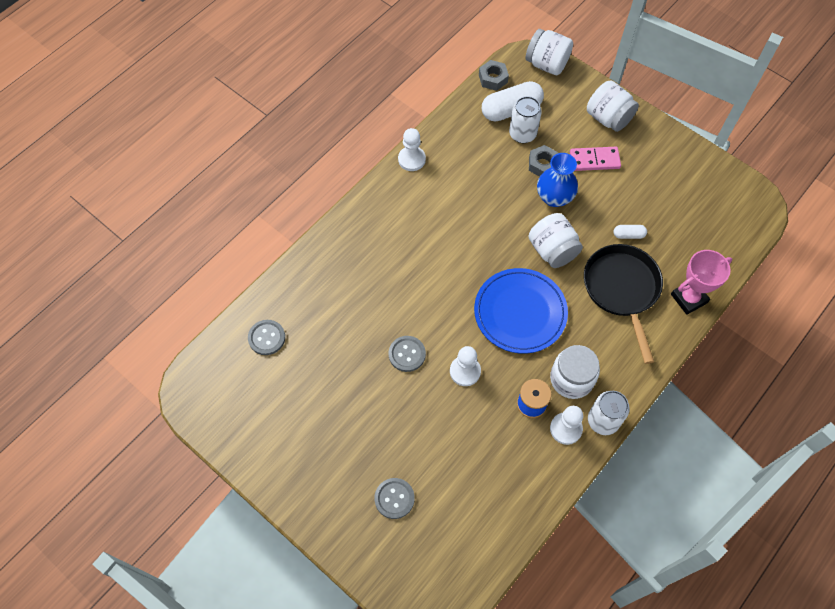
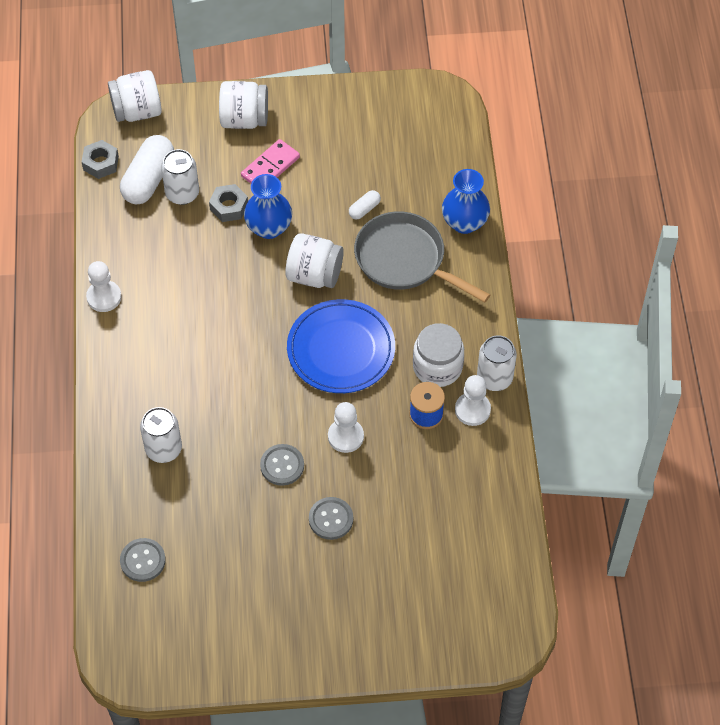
camera: 45 degrees left, 5 degrees down
grey button [374,478,415,519] -> grey button moved to [309,497,353,540]
black pan [584,244,663,364] -> grey pan [354,211,490,302]
pink trophy [671,250,732,315] -> blue vase [442,169,490,234]
none -> white can [140,407,182,463]

